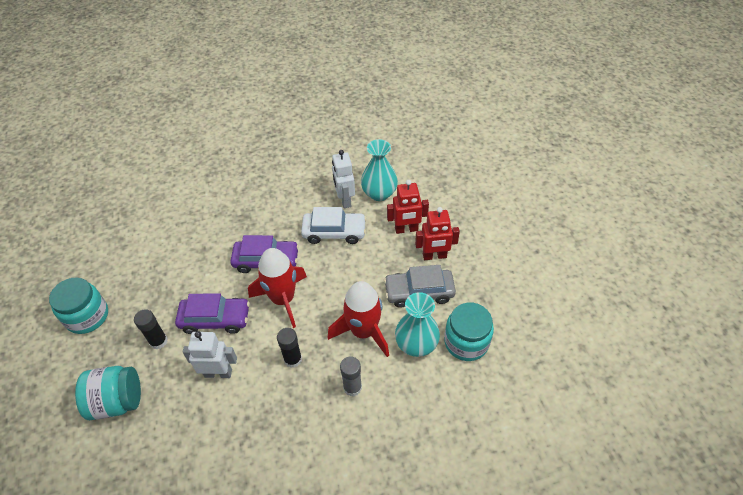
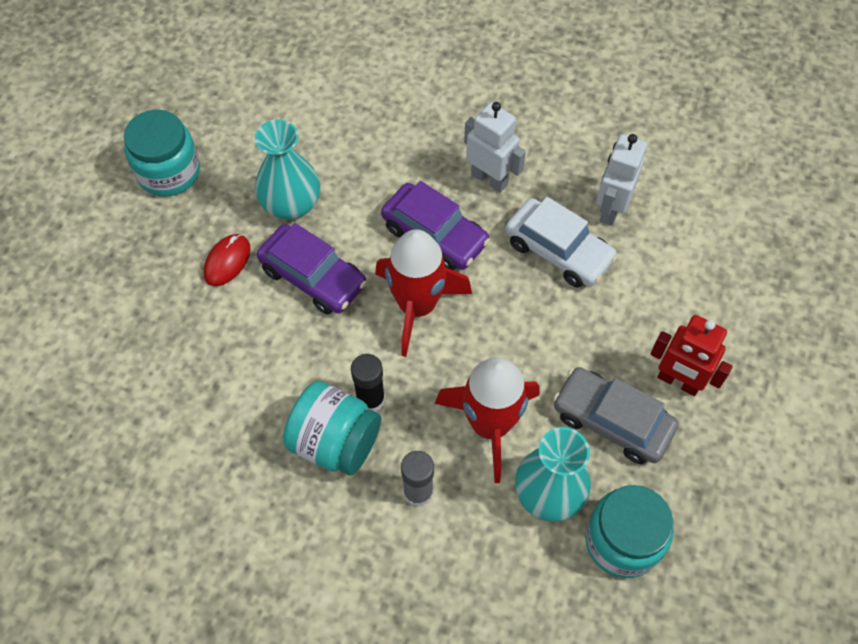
camera: 35 degrees right, 10 degrees up
turquoise jar [75,366,141,420] -> turquoise jar moved to [283,381,381,475]
black glue stick [134,309,168,349] -> red mouse [203,234,251,286]
white robot [183,331,237,378] -> white robot moved to [464,102,526,193]
turquoise vase [361,139,398,201] -> turquoise vase moved to [255,120,320,220]
red robot [387,180,429,234] -> none

